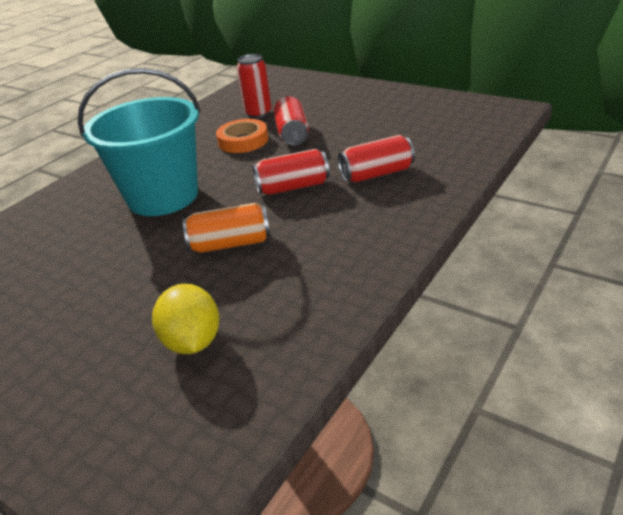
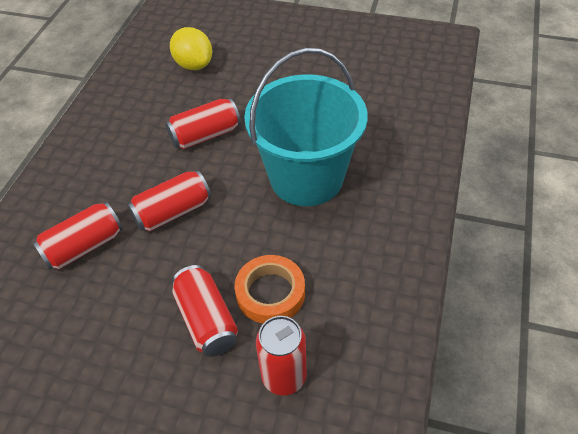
camera: 160 degrees right, 15 degrees up
orange can [183,202,270,253] -> red can [166,98,241,149]

